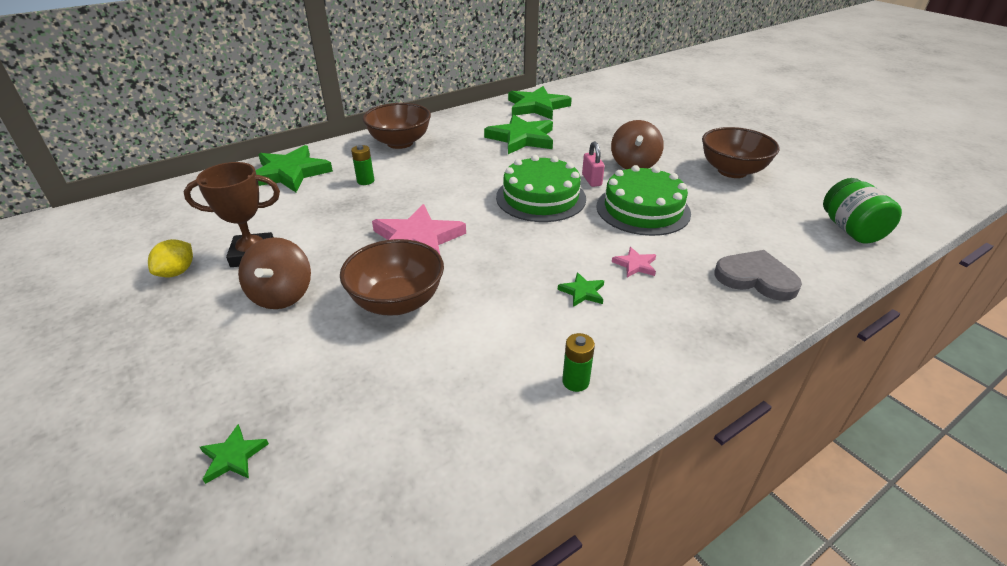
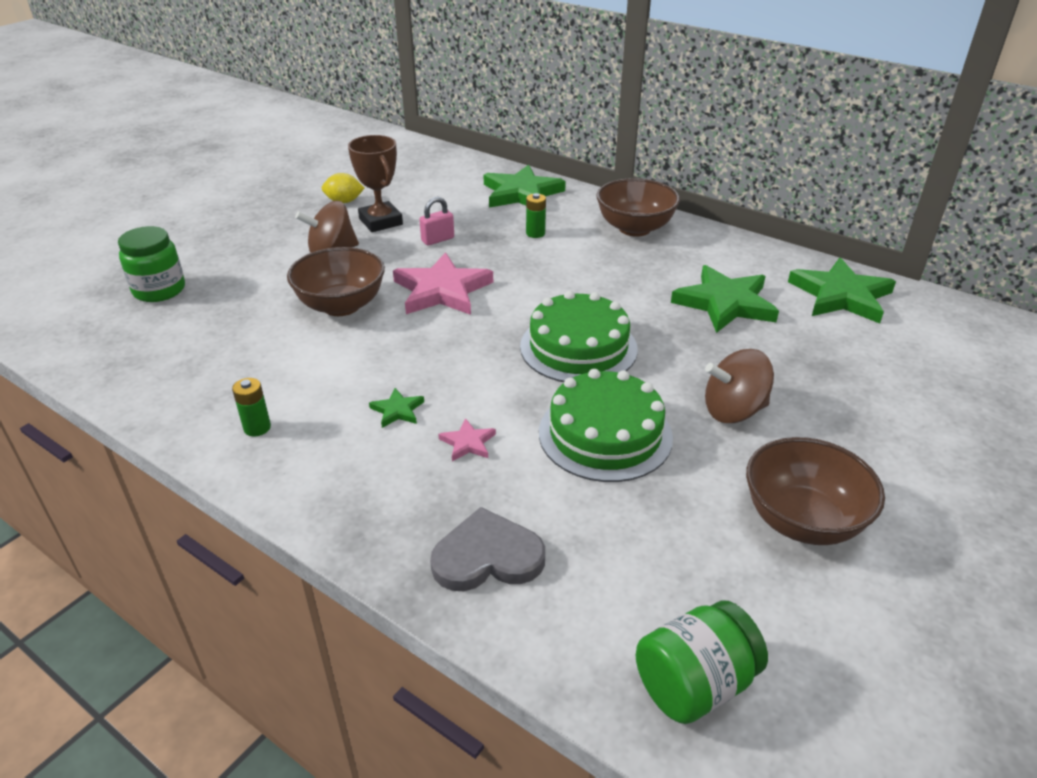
camera: 70 degrees right, 0 degrees up
green star [200,424,269,484] -> green jar [118,226,185,302]
pink padlock [582,141,605,187] -> pink padlock moved to [419,197,454,246]
grey heart [714,250,802,301] -> grey heart turned 105 degrees counterclockwise [430,507,545,591]

